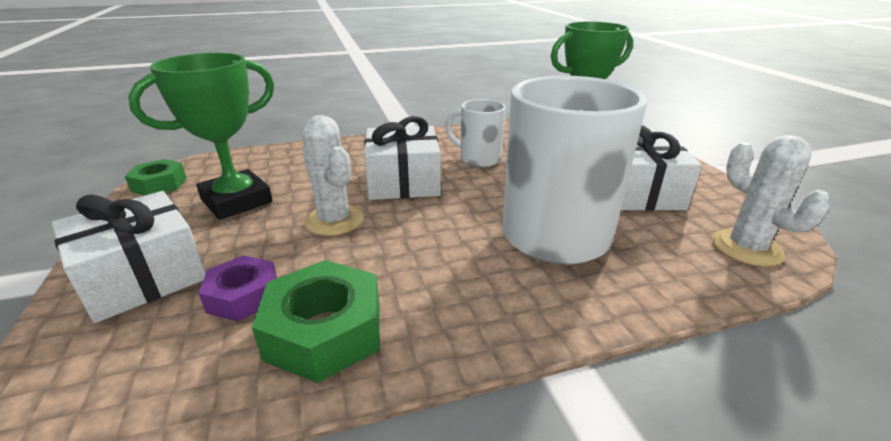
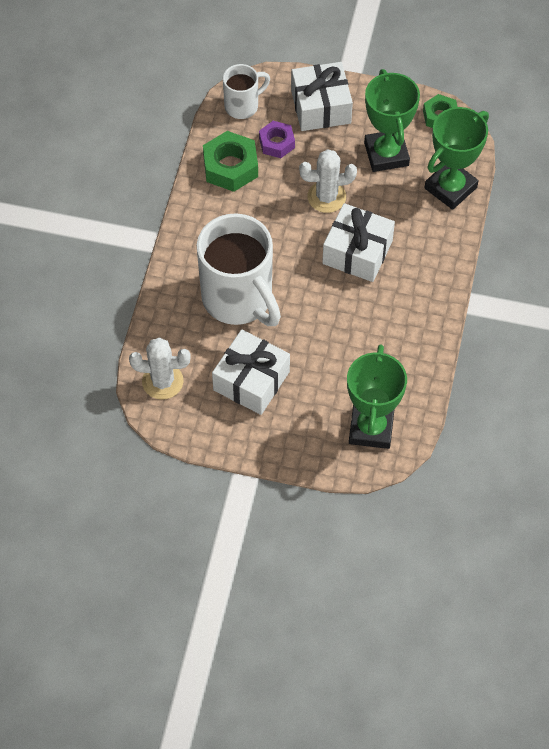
camera: 120 degrees right, 30 degrees up
white mug [445,99,506,167] -> white mug moved to [223,64,270,119]
none -> green trophy [425,107,489,210]

